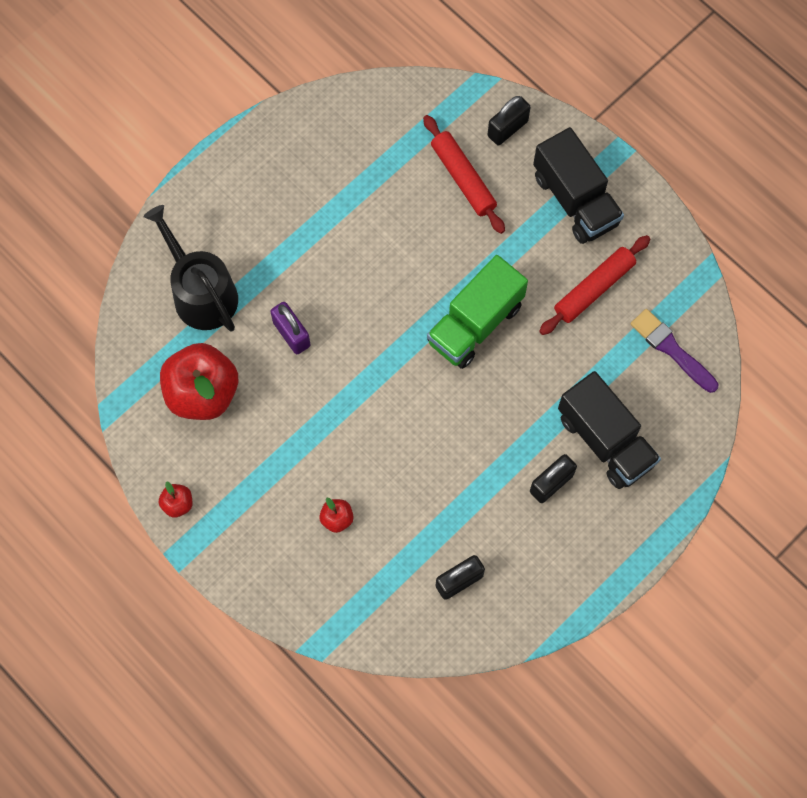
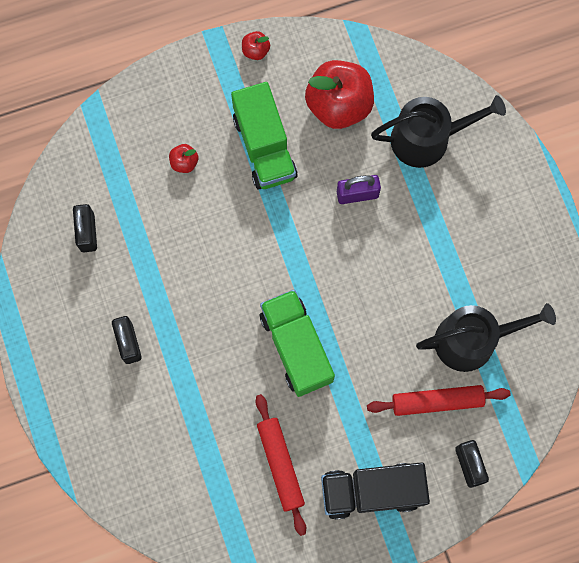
camera: 115 degrees right, 5 degrees up
black truck [558,371,661,489] -> none
purple brush [630,309,718,393] -> none
none -> green truck [231,82,298,189]
none -> black watering can [416,303,556,372]

